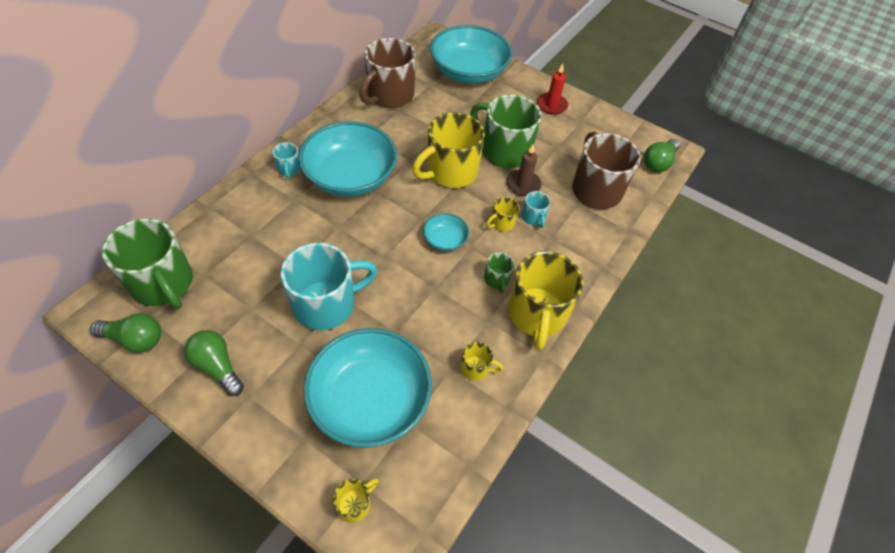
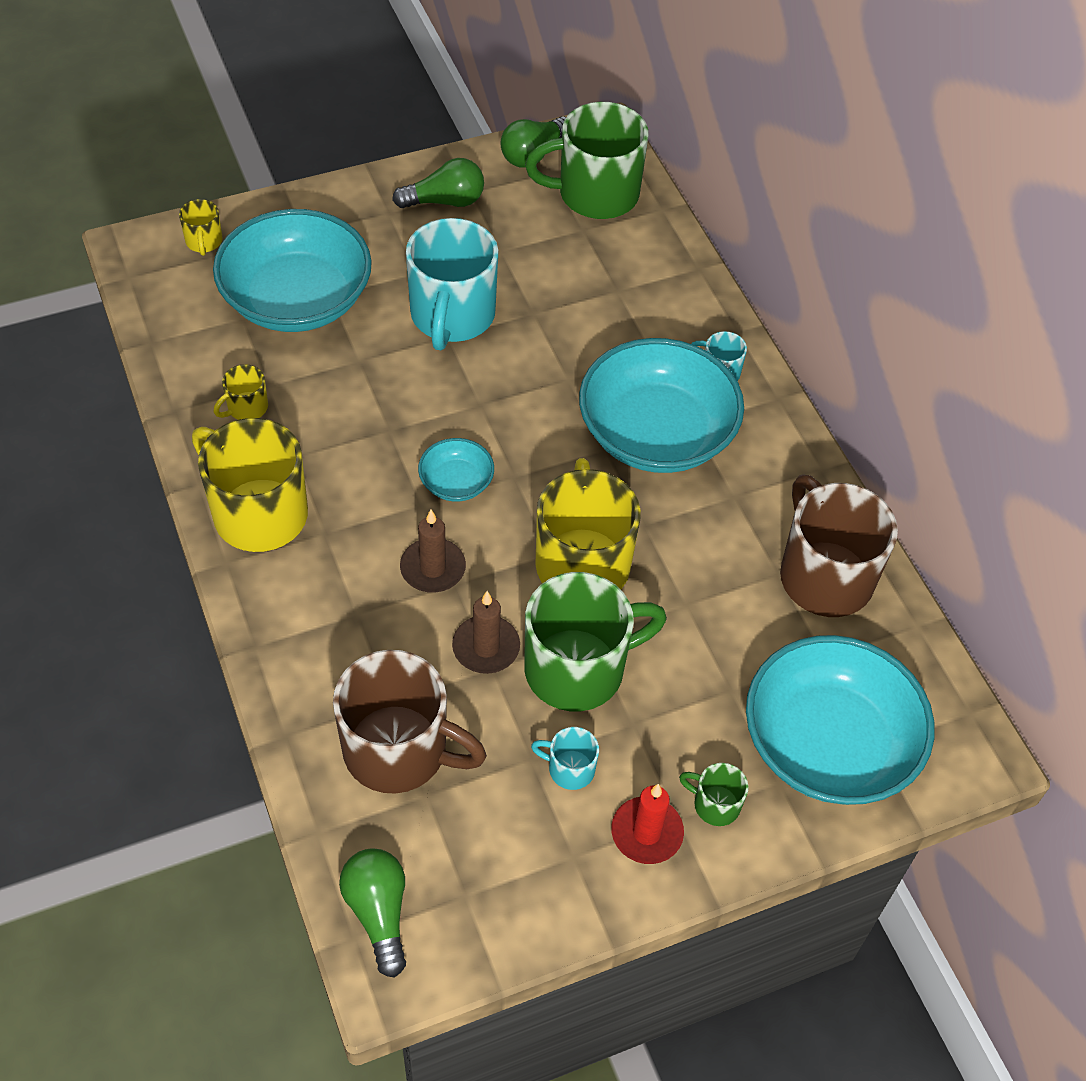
camera: 125 degrees right, 0 degrees up
green mug [484,252,514,294] -> green mug moved to [679,763,749,826]
yellow mug [486,197,519,232] -> brown candle [400,510,466,593]
turquoise mug [522,191,550,228] -> turquoise mug moved to [531,727,599,790]

